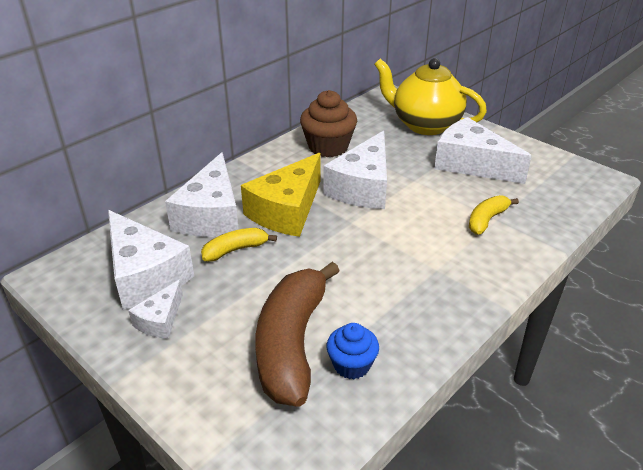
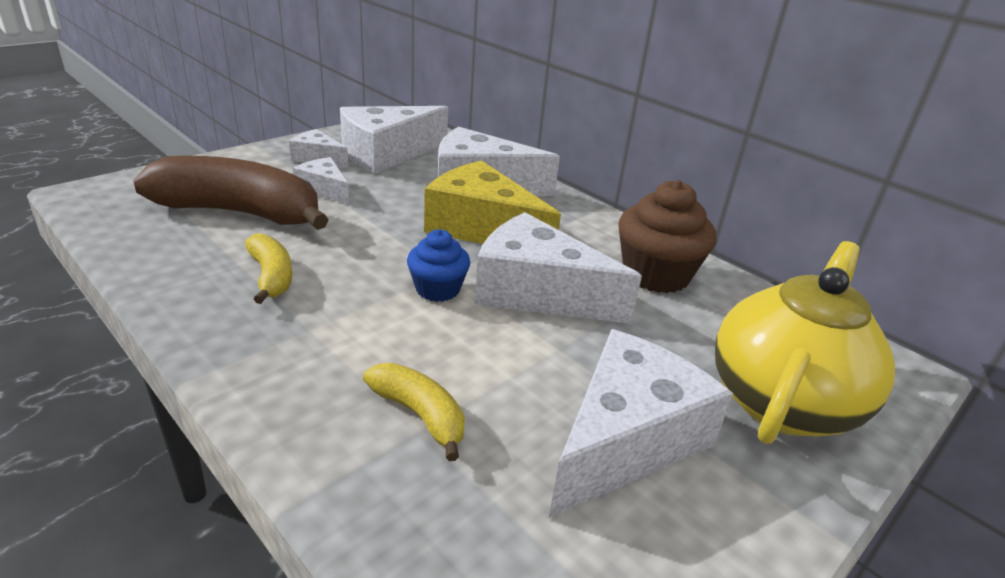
camera: 90 degrees right, 5 degrees down
yellow banana [201,228,277,262] -> yellow banana moved to [245,233,292,304]
blue cupcake [327,323,379,379] -> blue cupcake moved to [407,229,470,302]
none -> white cheese [293,157,349,204]

